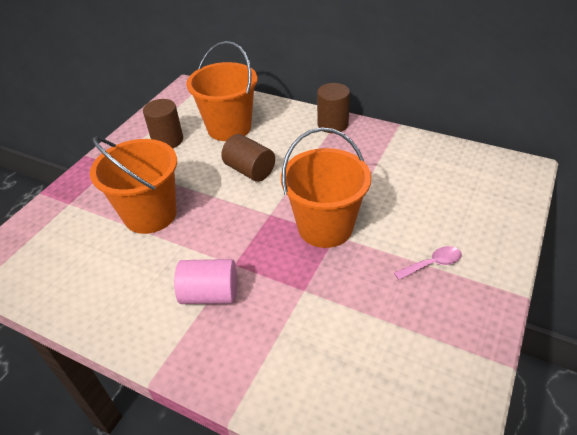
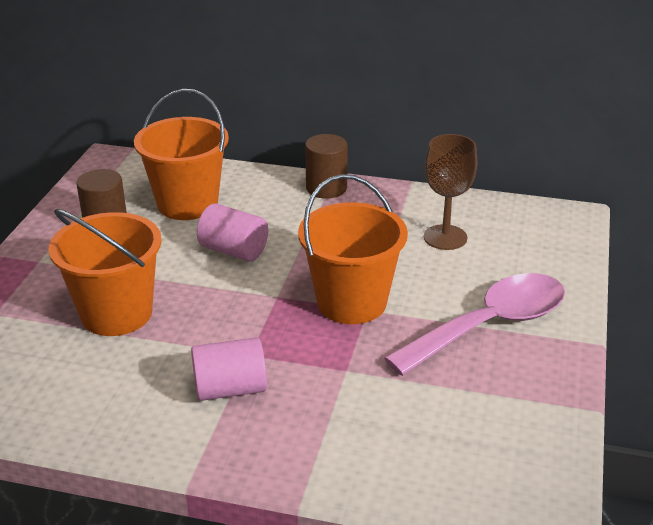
camera: 15 degrees left, 10 degrees down
brown cylinder [221,134,275,182] -> pink cylinder [197,203,268,262]
pink spoon [394,246,462,280] -> pink spoon [384,273,565,376], size x2.42
none -> brown goblet [424,134,477,250]

